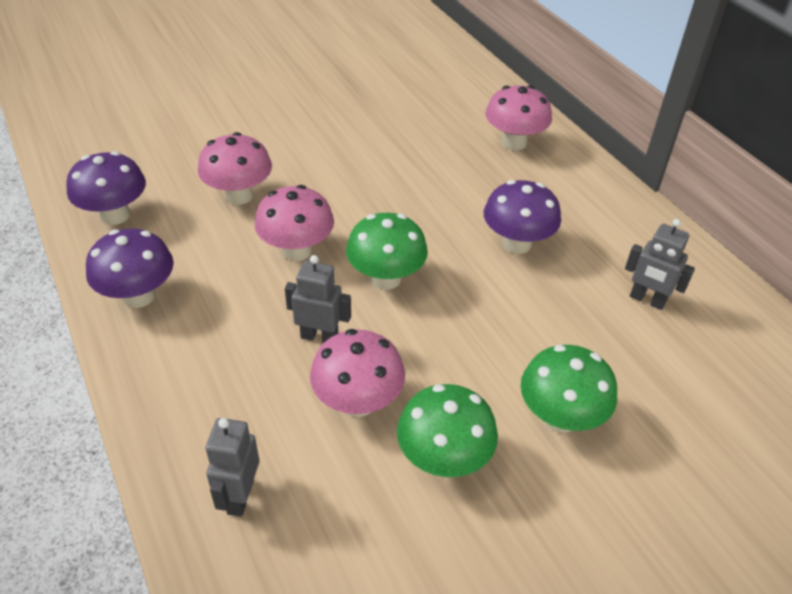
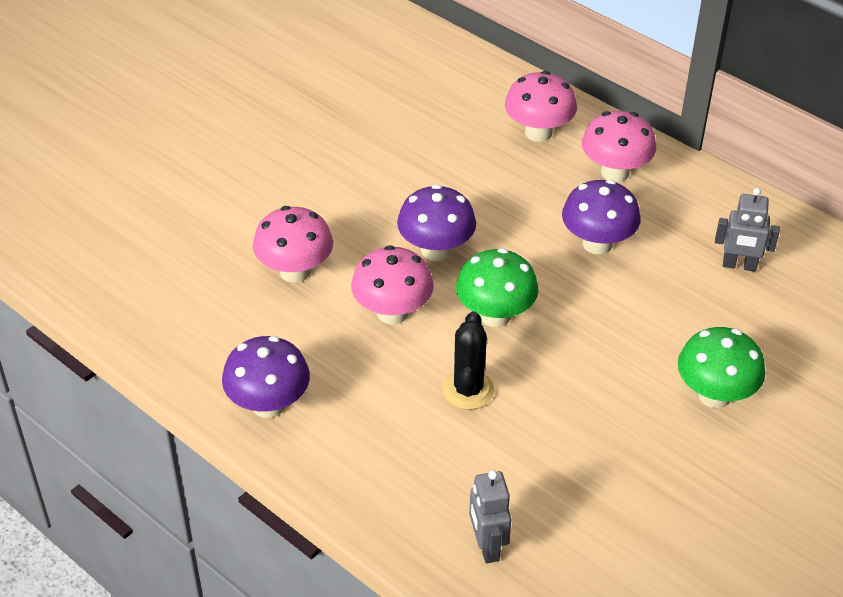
camera: 20 degrees left, 0 degrees up
purple mushroom [66,151,146,225] -> purple mushroom moved to [397,184,476,261]
grey robot [285,255,351,343] -> black cactus [442,311,494,410]
pink mushroom [310,329,405,417] -> pink mushroom moved to [582,111,656,182]
green mushroom [397,384,498,477] -> none

